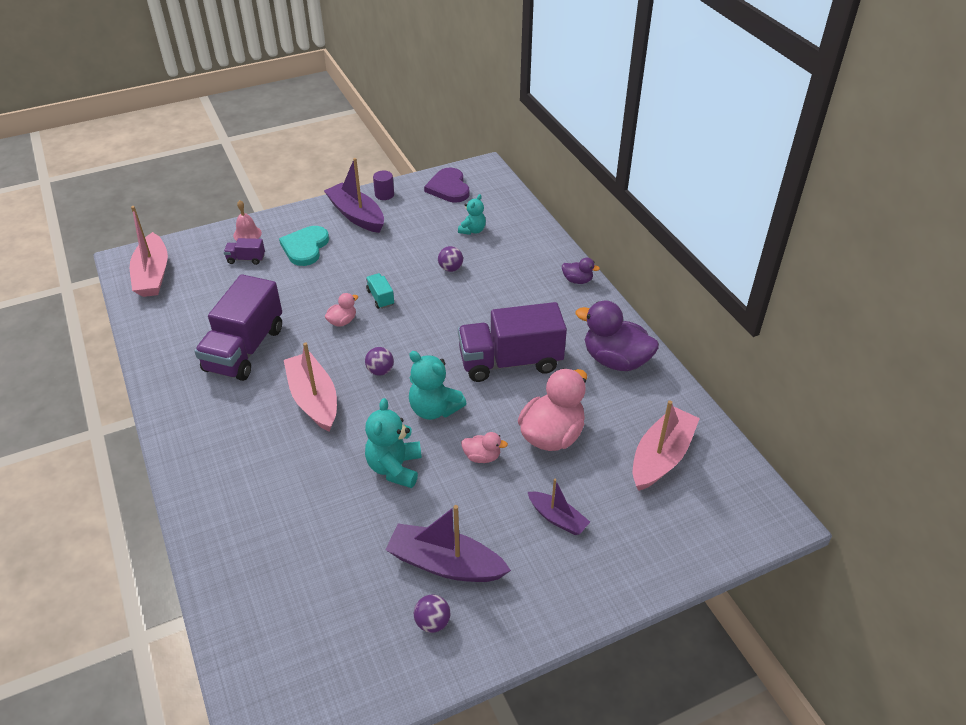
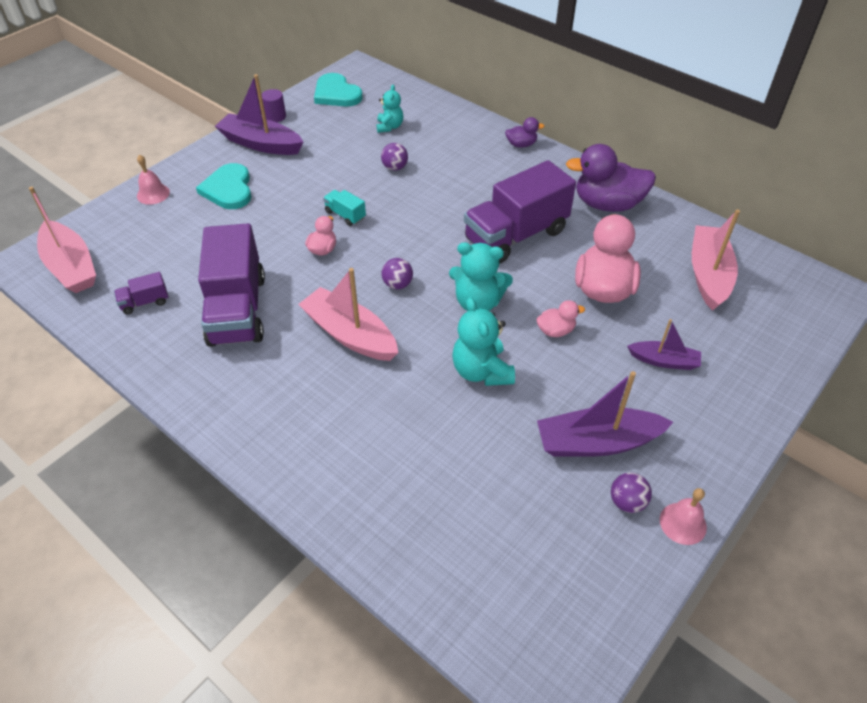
camera: 25 degrees left, 5 degrees up
purple truck [224,238,265,265] -> purple truck moved to [114,272,168,315]
purple heart [424,168,470,203] -> turquoise heart [314,73,363,106]
none -> pink bell [660,488,707,545]

